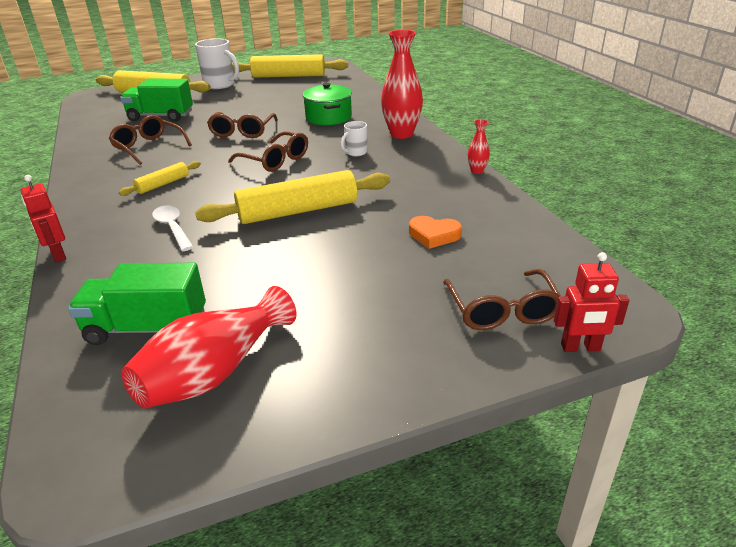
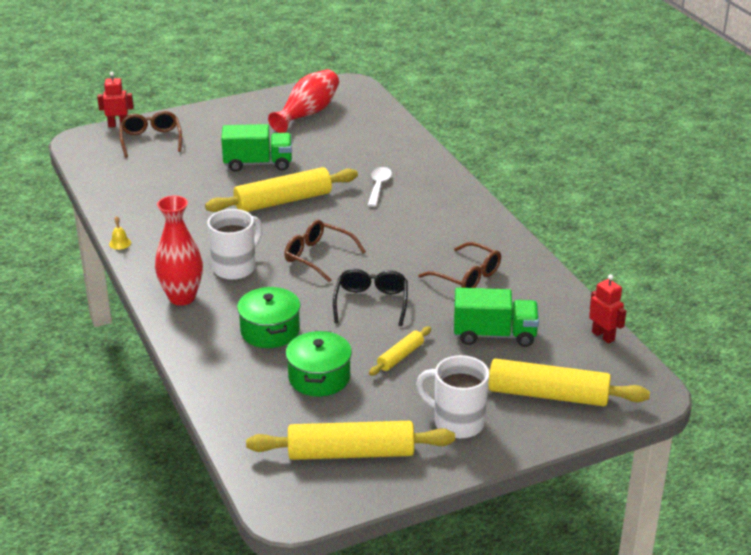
camera: 175 degrees right, 0 degrees up
red robot [20,175,66,262] -> red robot moved to [589,274,626,344]
green truck [68,263,206,345] -> green truck moved to [221,124,292,172]
yellow rolling pin [119,161,201,196] -> yellow rolling pin moved to [369,327,431,376]
white spoon [152,205,193,251] -> white spoon turned 135 degrees counterclockwise [368,167,392,207]
brown glasses [207,112,278,138] -> black glasses [333,269,408,326]
white mug [341,121,367,156] -> white mug [207,209,262,280], size x1.90
orange heart [409,216,462,249] -> none
red vase [468,119,490,174] -> yellow bell [109,216,131,250]
none -> green pot [286,331,352,396]

